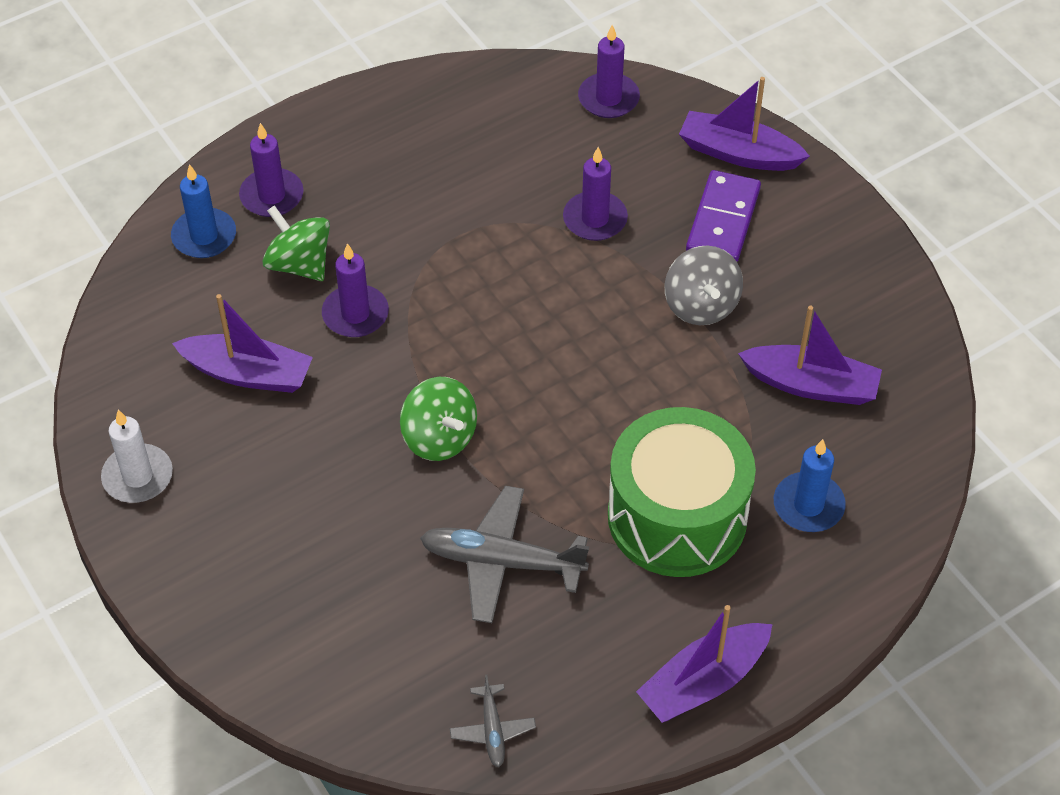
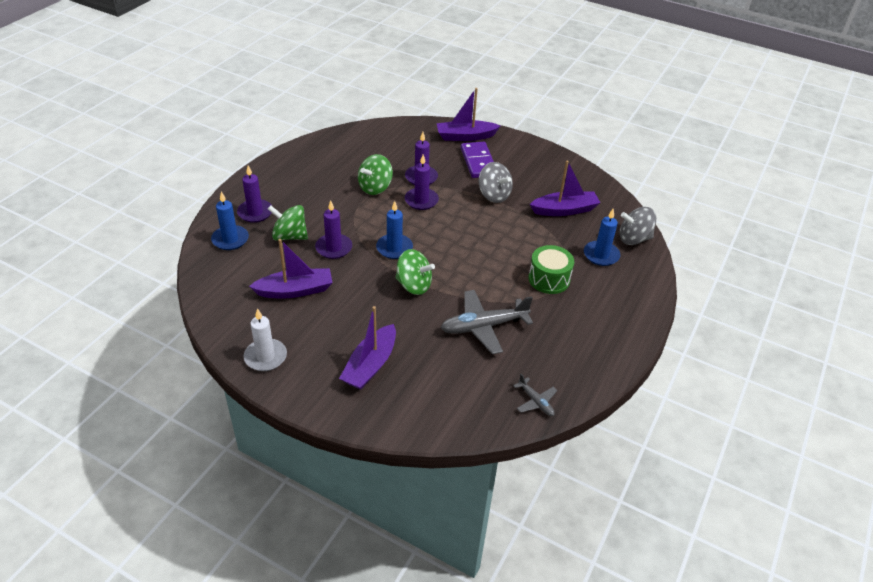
camera: 30 degrees left, 10 degrees down
purple candle [578,25,640,118] -> purple candle moved to [405,155,439,210]
green drum [608,407,756,577] -> green drum [529,245,574,294], size x0.57
purple boat [636,605,773,723] -> purple boat moved to [339,306,396,390]
none -> green spinning top [358,154,393,195]
none -> blue candle [376,201,413,259]
none -> grey spinning top [619,207,656,245]

